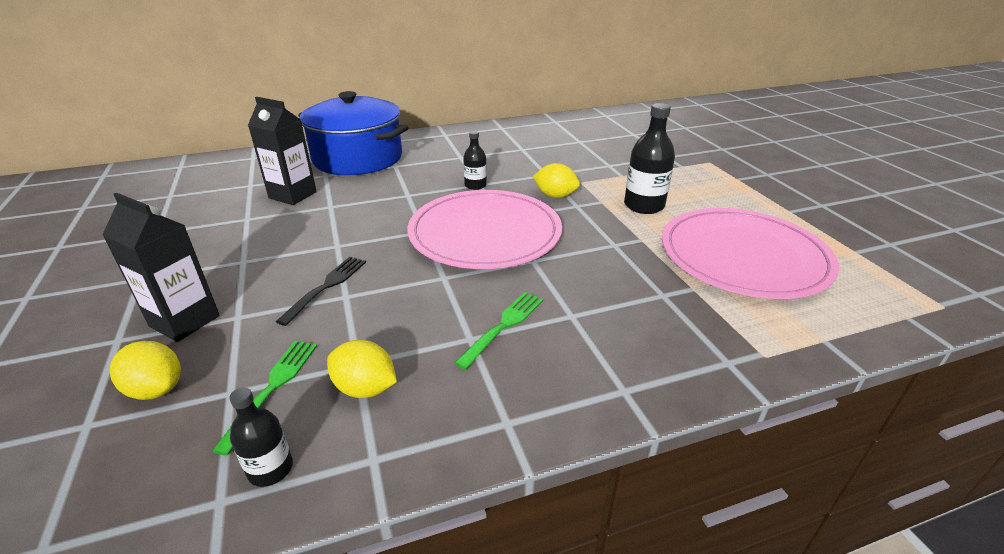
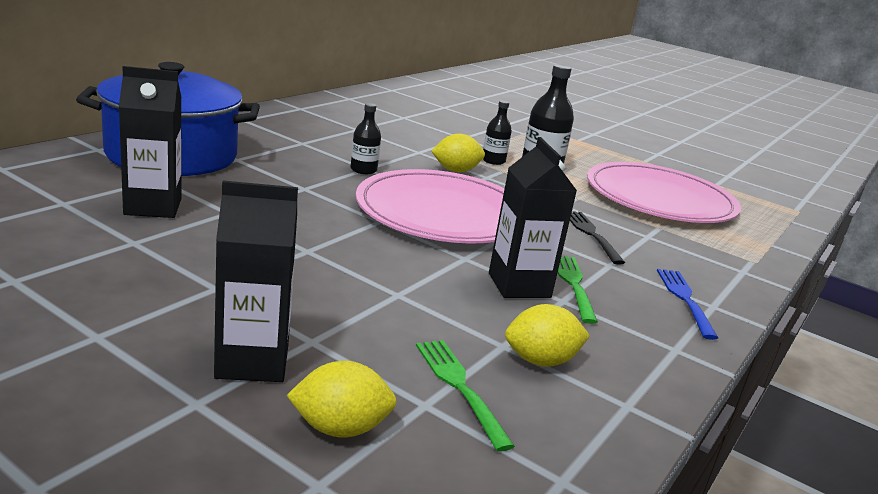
camera: 40 degrees left, 10 degrees down
black bottle [229,387,293,487] -> black bottle moved to [483,100,512,165]
black fork [276,257,366,326] -> black fork moved to [570,212,625,265]
none -> black carton [489,137,577,298]
none -> blue fork [657,269,718,340]

